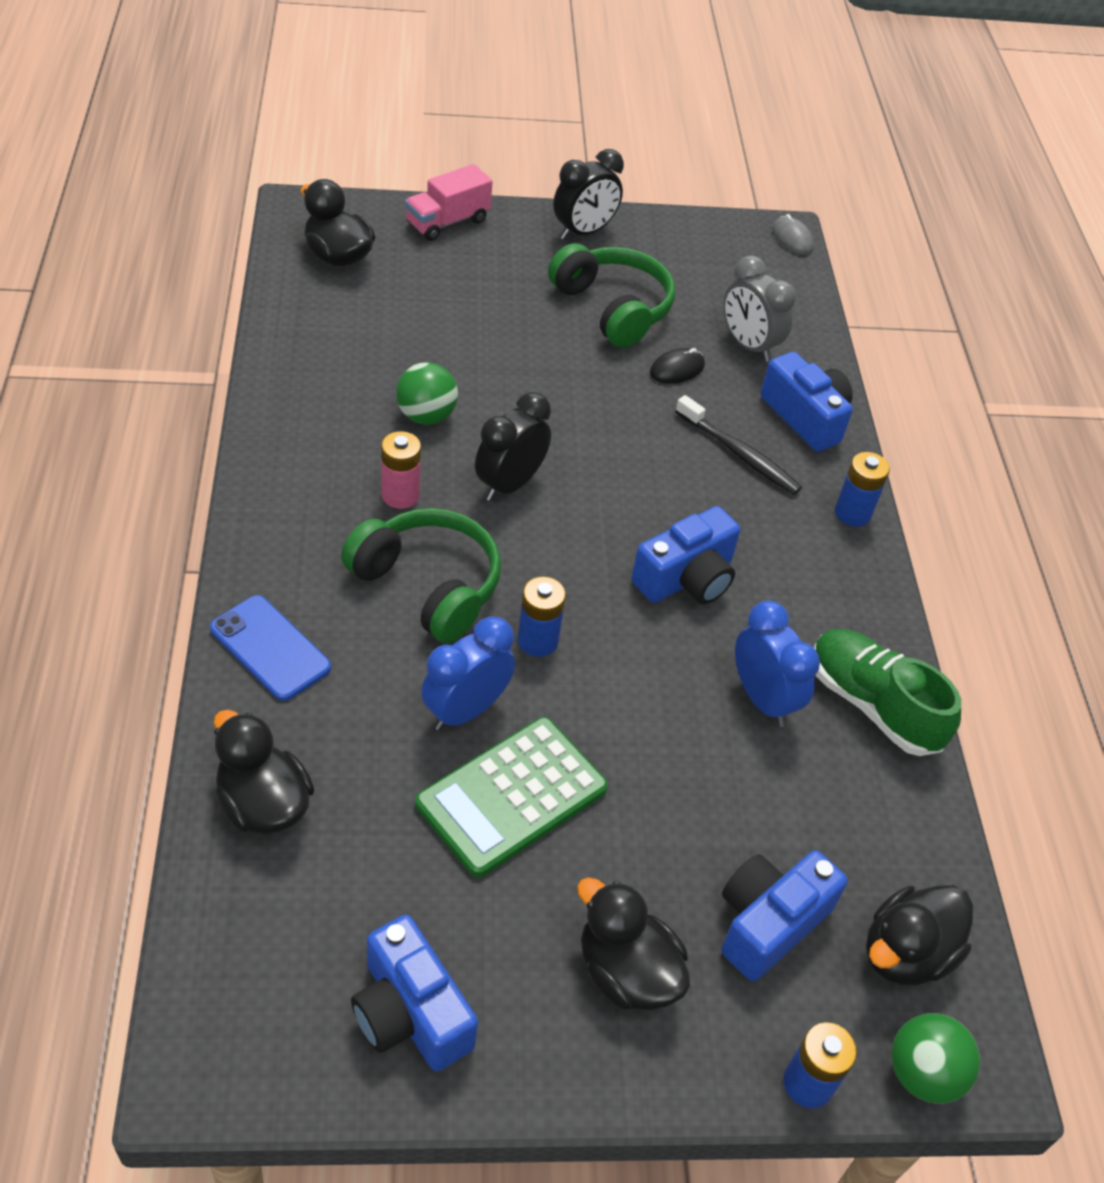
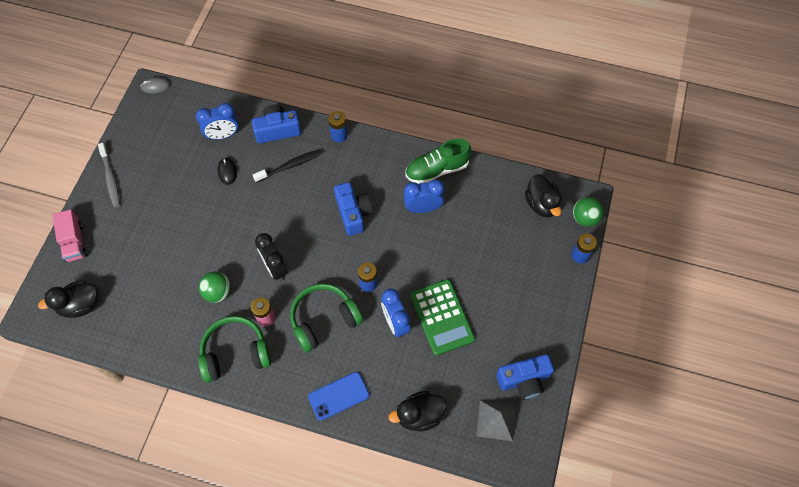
camera: 65 degrees left, 15 degrees up
green headphones [548,243,675,348] -> green headphones moved to [198,316,271,383]
black clock [553,149,624,240] -> grey toothbrush [98,143,120,208]
black duck [577,877,690,1011] -> none
blue camera [721,850,848,981] -> none
grey clock [724,255,796,362] -> blue clock [196,103,239,140]
none -> grey pyramid [477,400,516,441]

